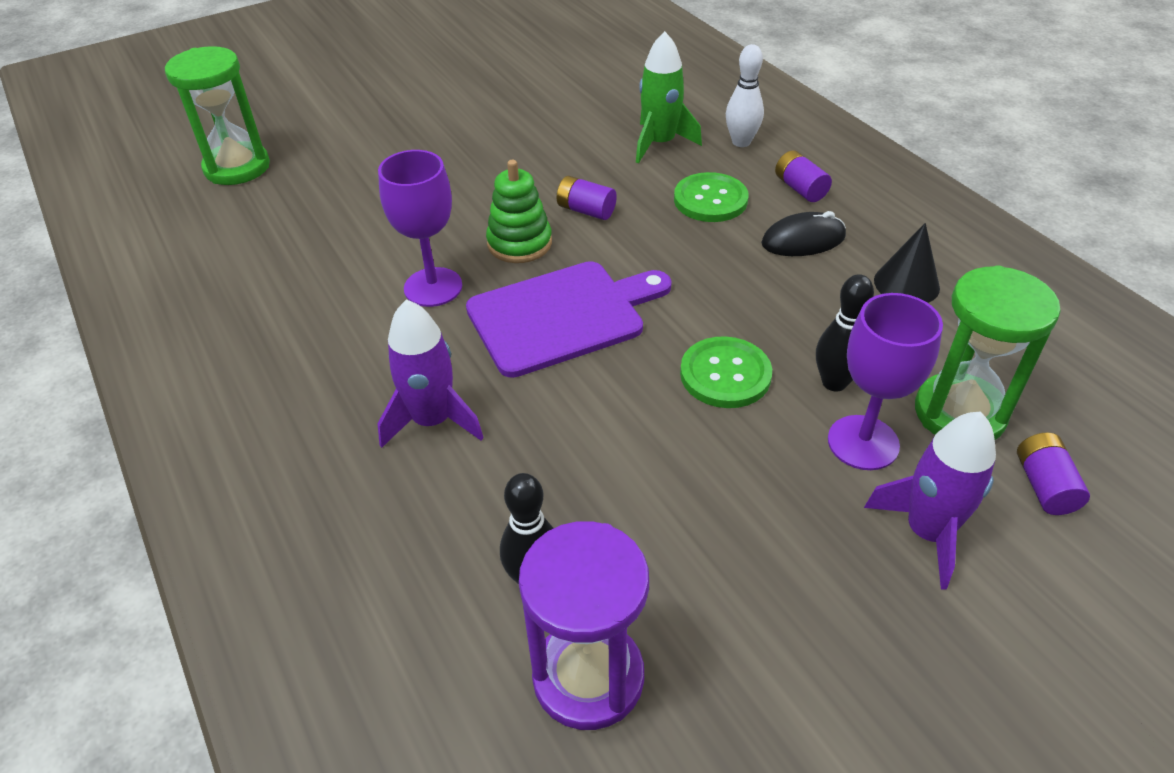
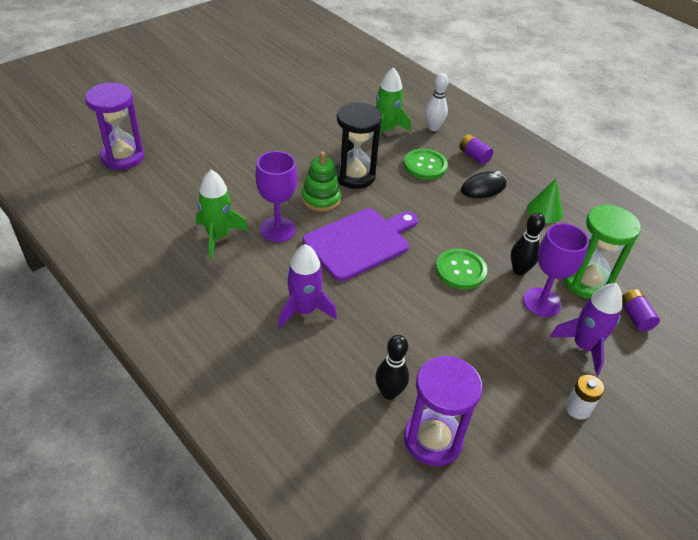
camera: 15 degrees left, 0 degrees up
green hourglass [165,46,270,185] -> purple hourglass [85,83,144,170]
purple battery [557,176,617,220] -> black hourglass [335,102,382,189]
black cone [874,223,940,303] -> green cone [527,178,563,223]
none -> green rocket [196,170,248,259]
none -> white battery [565,375,604,420]

